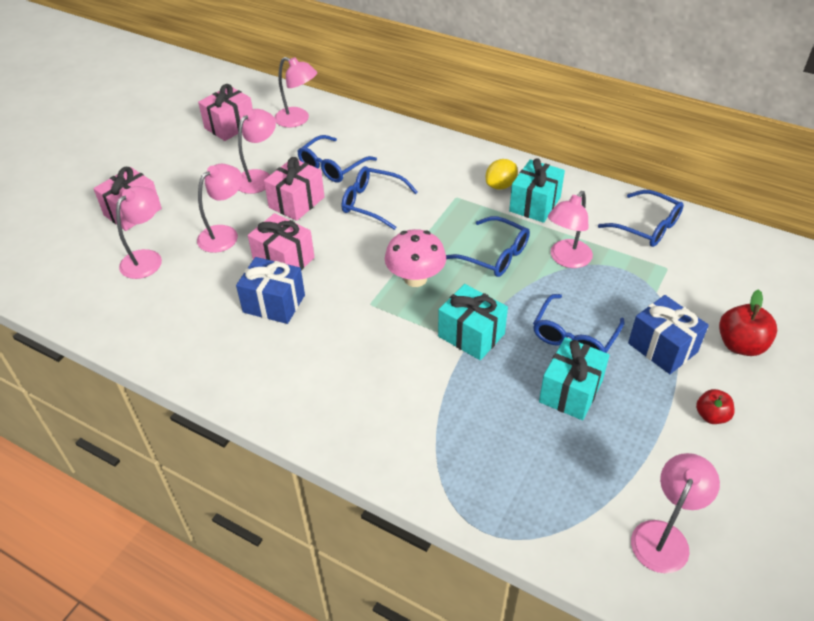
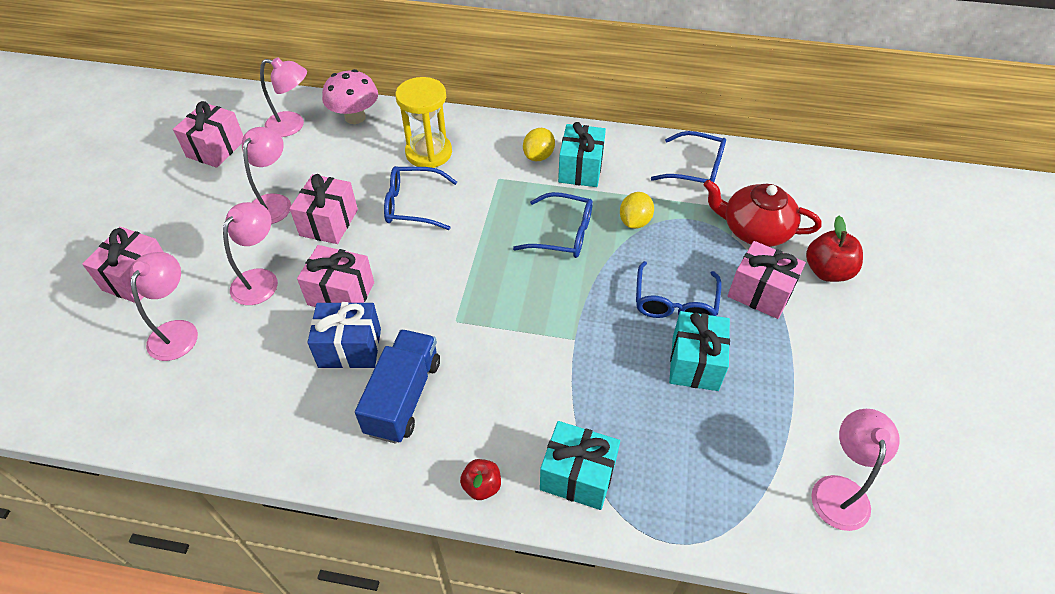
camera: 20 degrees left, 5 degrees up
blue glasses [298,135,377,183] -> none
pink mushroom [385,229,446,287] -> pink mushroom moved to [322,69,378,124]
turquoise gift [438,284,508,360] -> turquoise gift moved to [540,421,620,510]
pink lamp [548,191,593,268] -> yellow lemon [620,192,654,229]
blue gift [628,295,709,374] -> pink gift [728,241,806,319]
red apple [696,389,735,424] -> red apple moved to [460,459,501,500]
none -> blue truck [355,329,440,444]
none -> yellow hourglass [395,77,452,168]
none -> red teapot [703,180,821,247]

